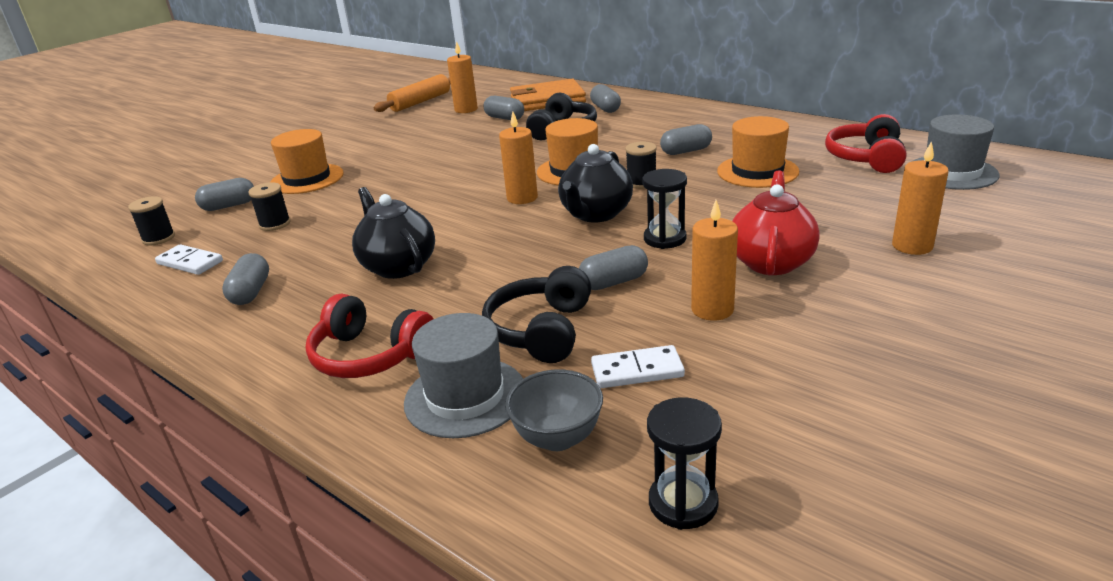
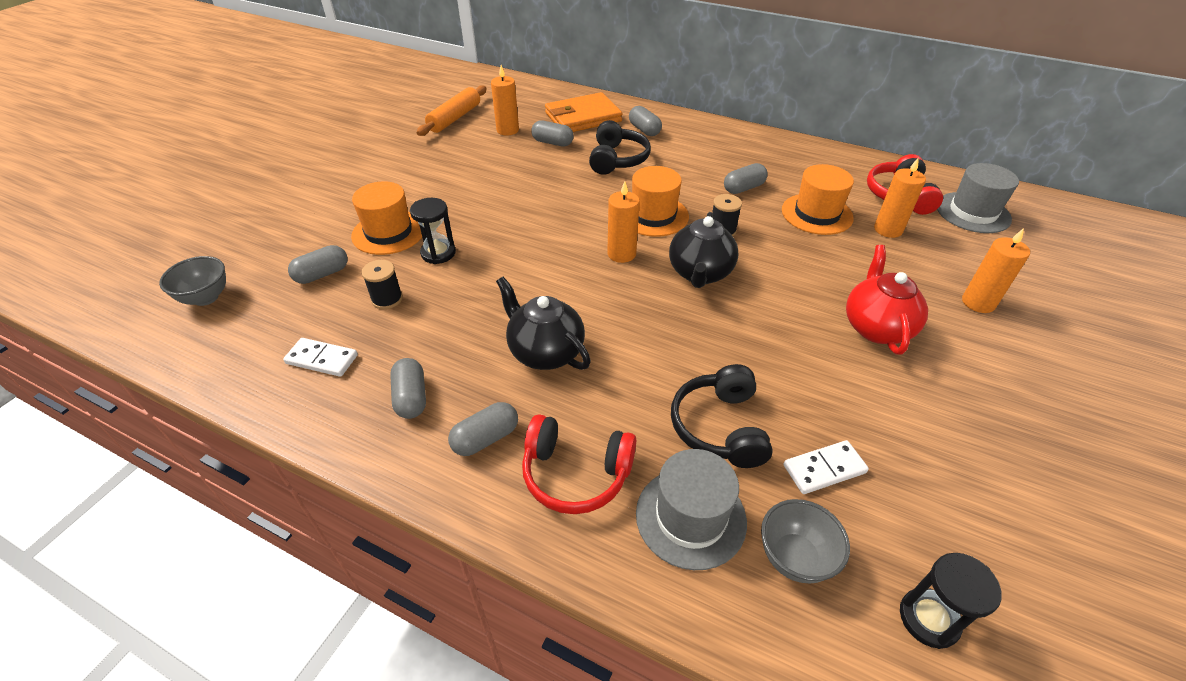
camera: 15 degrees left, 15 degrees up
black spool [128,196,175,245] -> none
grey capsule [579,245,648,290] -> grey capsule moved to [448,402,518,456]
black hourglass [642,169,687,249] -> black hourglass moved to [410,198,456,264]
orange candle [691,200,738,321] -> orange candle moved to [874,158,926,238]
none -> grey bowl [159,256,226,306]

